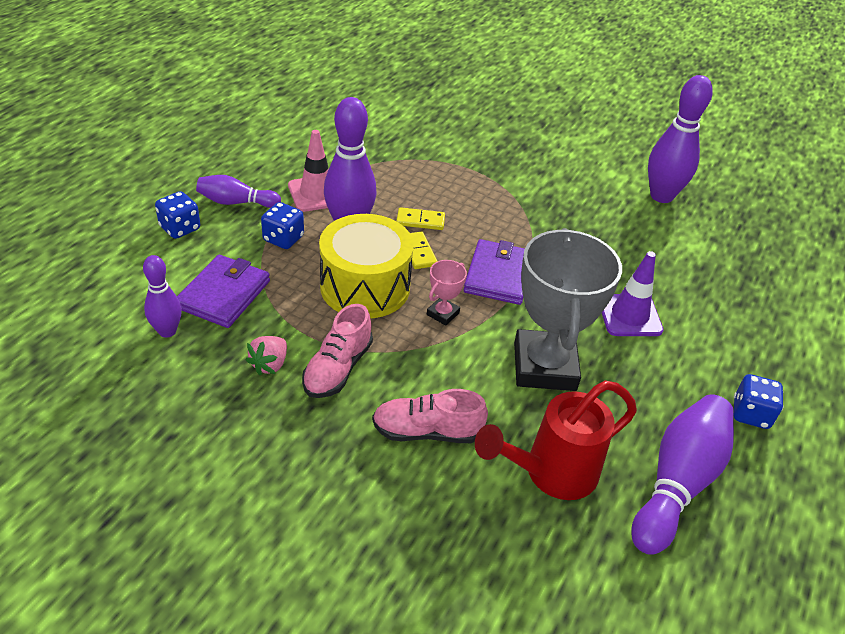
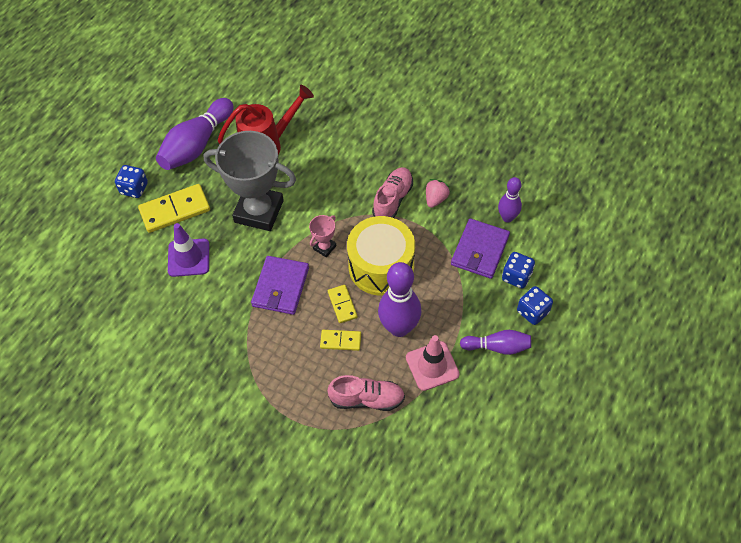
camera: 175 degrees left, 15 degrees up
blue dice [261,202,304,249] -> blue dice moved to [502,252,535,289]
pink shoe [372,389,488,443] -> pink shoe moved to [327,375,405,411]
grey trophy [514,228,622,391] -> grey trophy turned 75 degrees counterclockwise [204,131,296,231]
purple bowling pin [648,75,713,203] -> none
none -> yellow domino [138,184,210,233]

